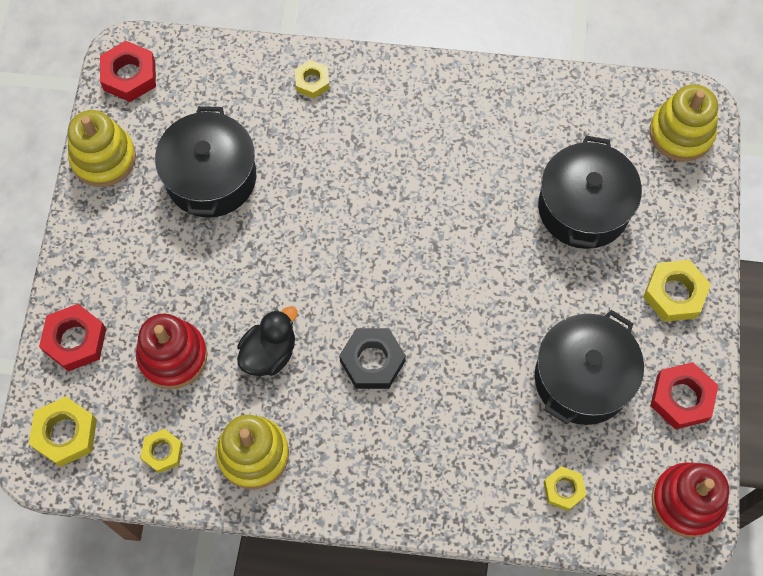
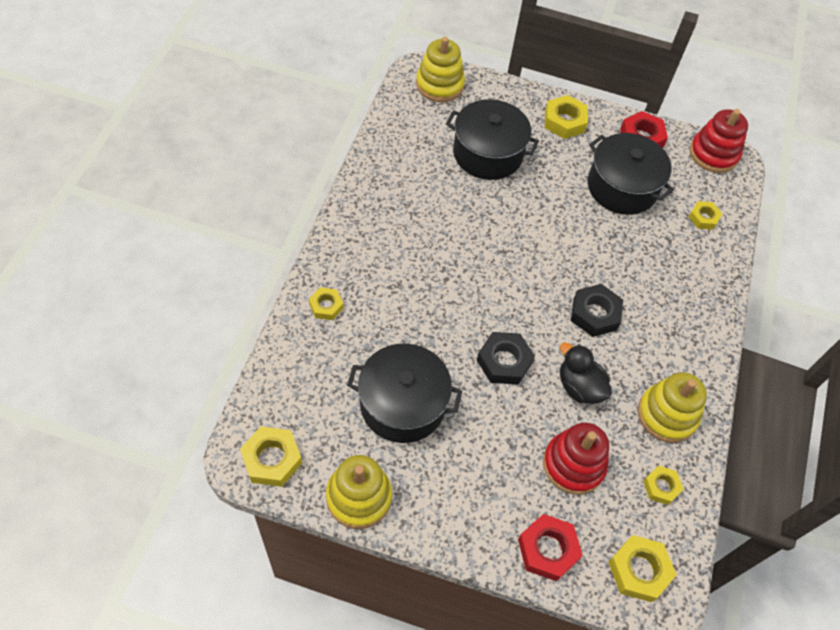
camera: 85 degrees left, 10 degrees down
red nut [100,41,156,102] -> yellow nut [240,426,302,487]
none -> black nut [477,332,535,385]

